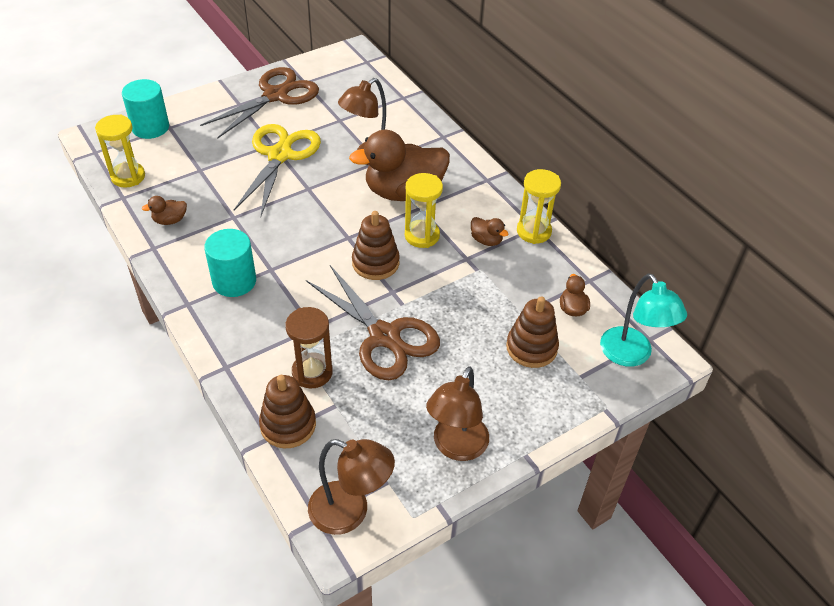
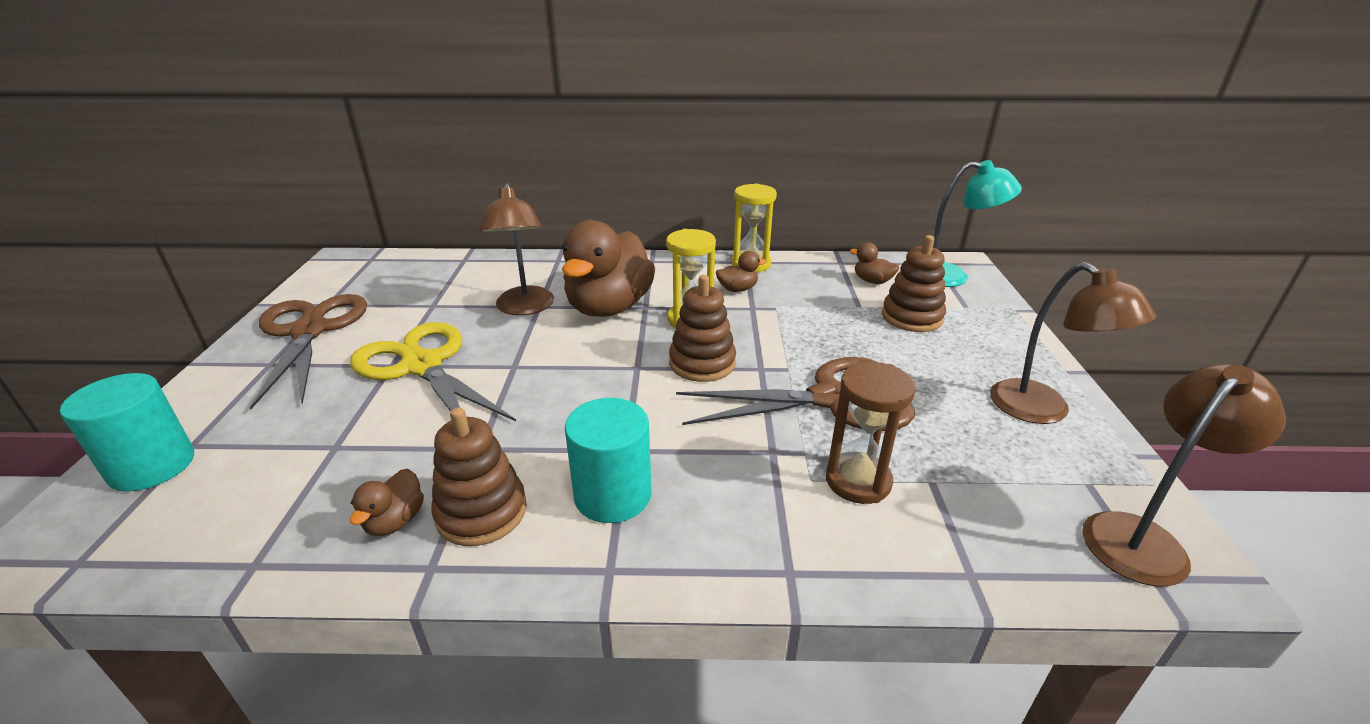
camera: 55 degrees left, 15 degrees down
yellow hourglass [95,114,145,188] -> none
brown stacking toy [259,375,316,449] -> brown stacking toy moved to [431,407,527,546]

